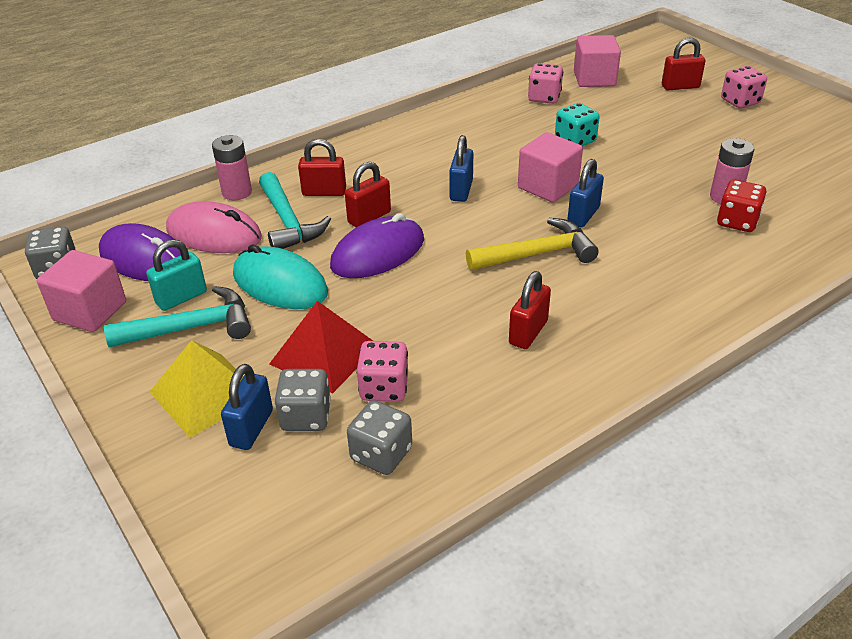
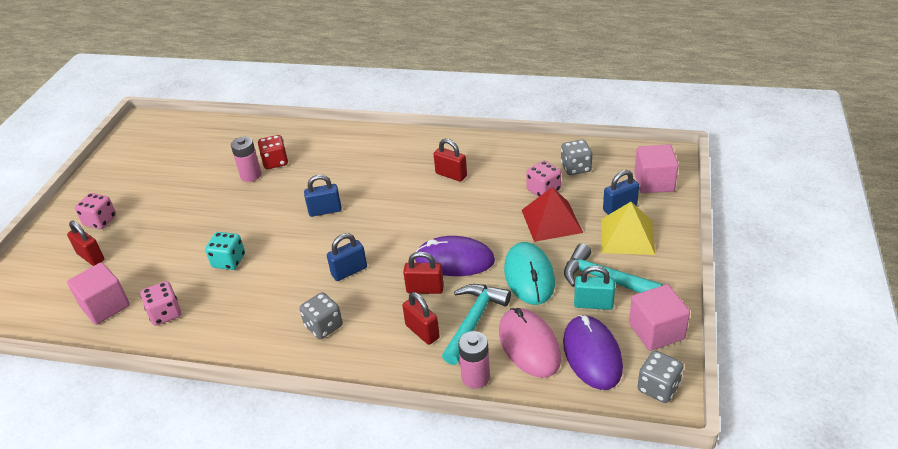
camera: 130 degrees left, 0 degrees up
grey dice [274,369,331,431] -> grey dice moved to [300,292,343,339]
yellow hammer [466,218,599,270] -> none
red padlock [509,271,551,349] -> red padlock turned 45 degrees clockwise [434,139,467,182]
pink cube [518,132,583,202] -> pink cube moved to [634,144,679,193]

